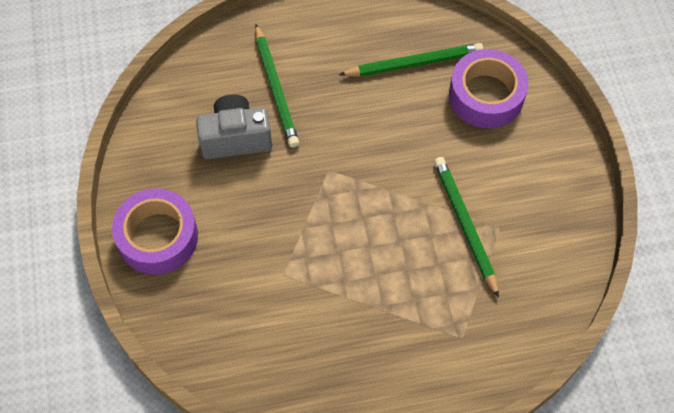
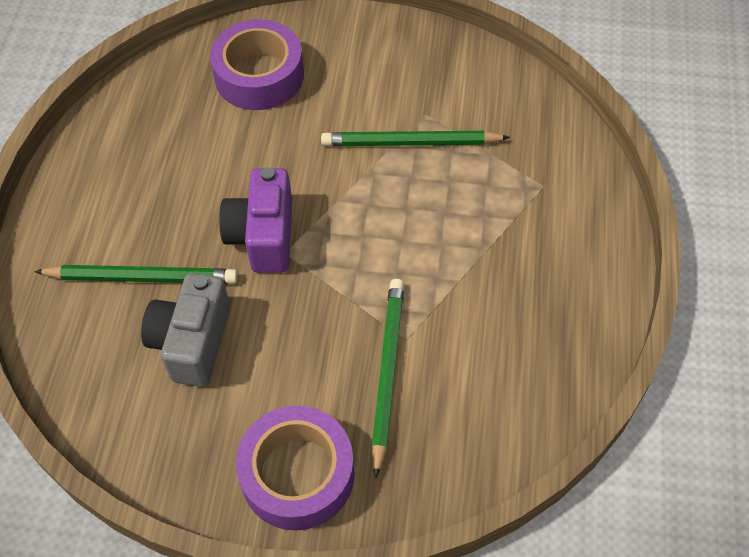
camera: 70 degrees left, 5 degrees down
green pencil [339,43,483,76] -> green pencil moved to [371,279,404,478]
none -> purple camera [219,167,292,273]

